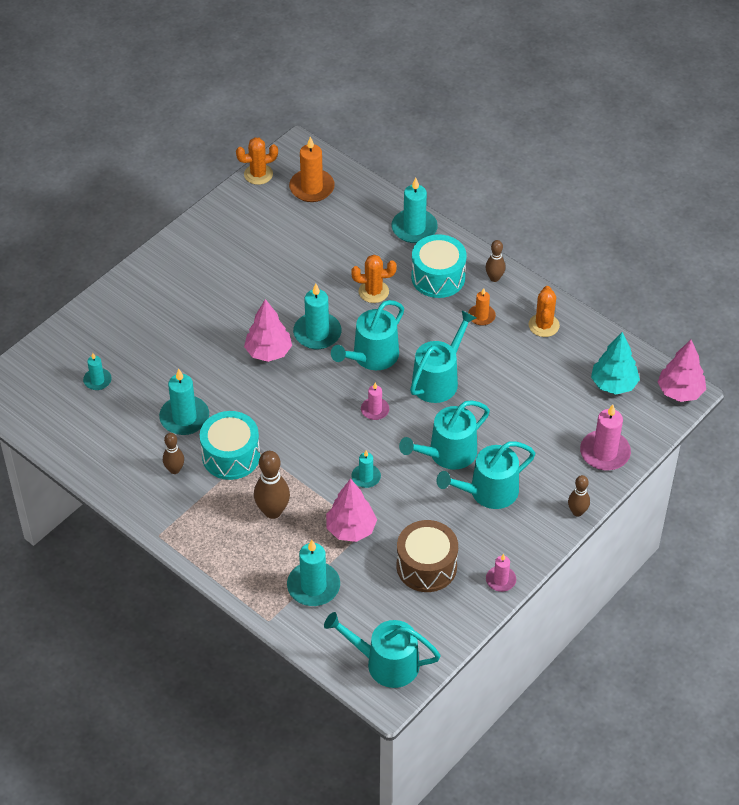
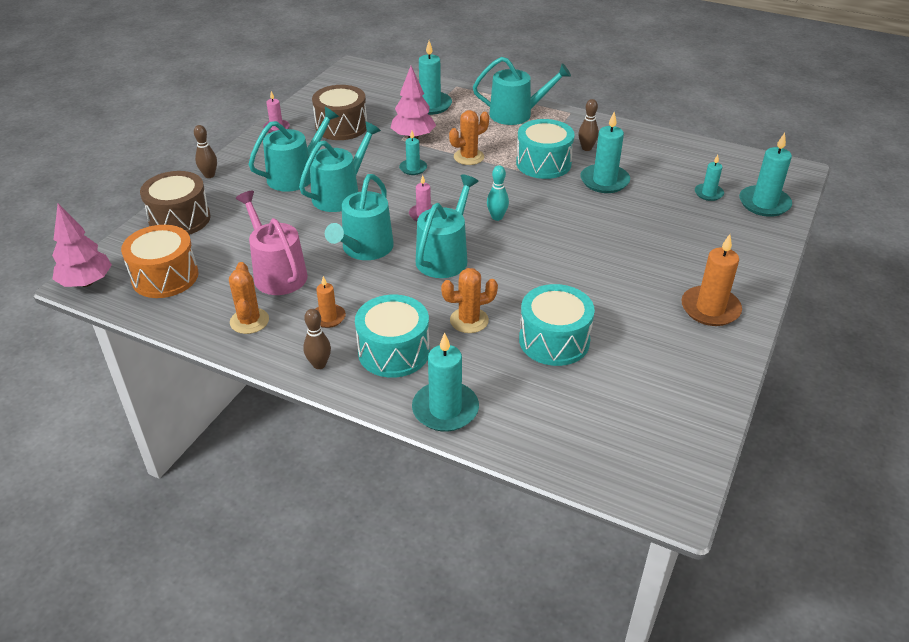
camera: 165 degrees right, 10 degrees down
orange cactus [236,137,278,185] -> orange cactus moved to [449,110,489,165]
pink tree [244,299,292,362] -> none
brown bowling pin [254,451,290,519] -> none
orange candle [289,137,335,202] -> orange candle moved to [681,234,742,326]
turquoise candle [293,284,341,349] -> turquoise candle moved to [739,133,792,217]
turquoise watering can [324,612,441,688] -> turquoise watering can moved to [473,57,571,125]
pink candle [580,404,631,471] -> brown drum [140,171,211,235]
turquoise tree [591,332,640,394] -> orange drum [121,225,199,298]
none -> pink watering can [236,191,308,295]
none -> turquoise bowling pin [487,165,509,221]
none -> turquoise drum [519,284,595,366]

